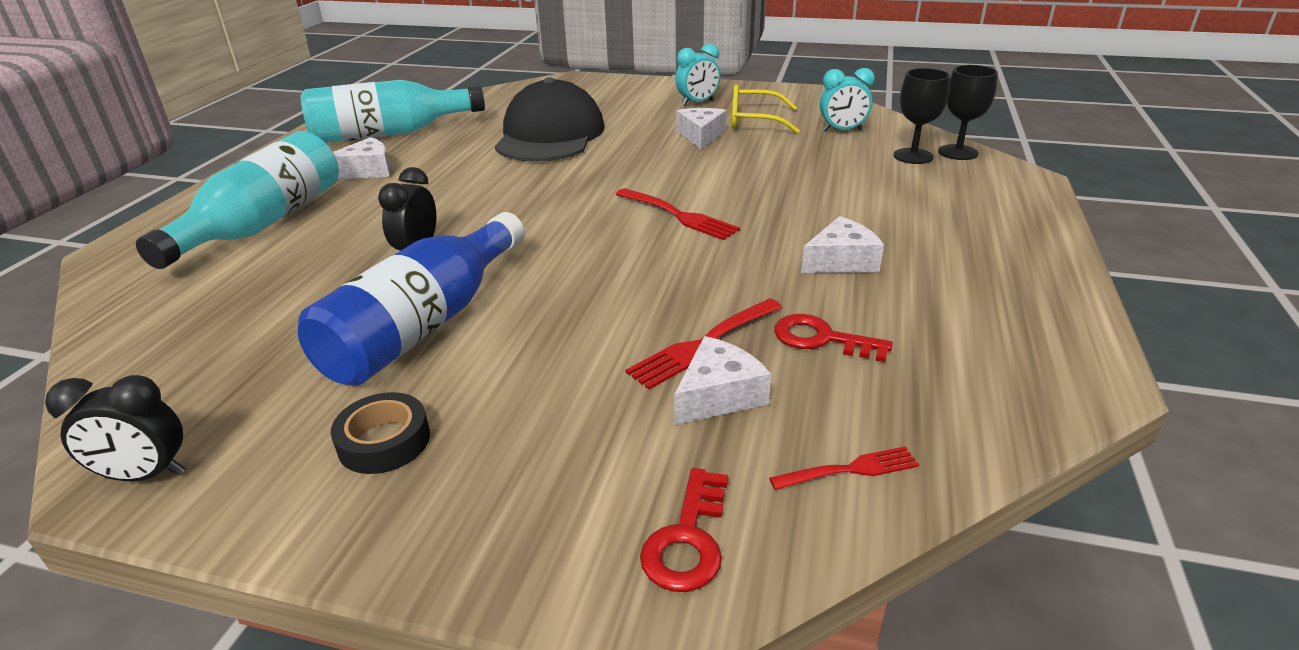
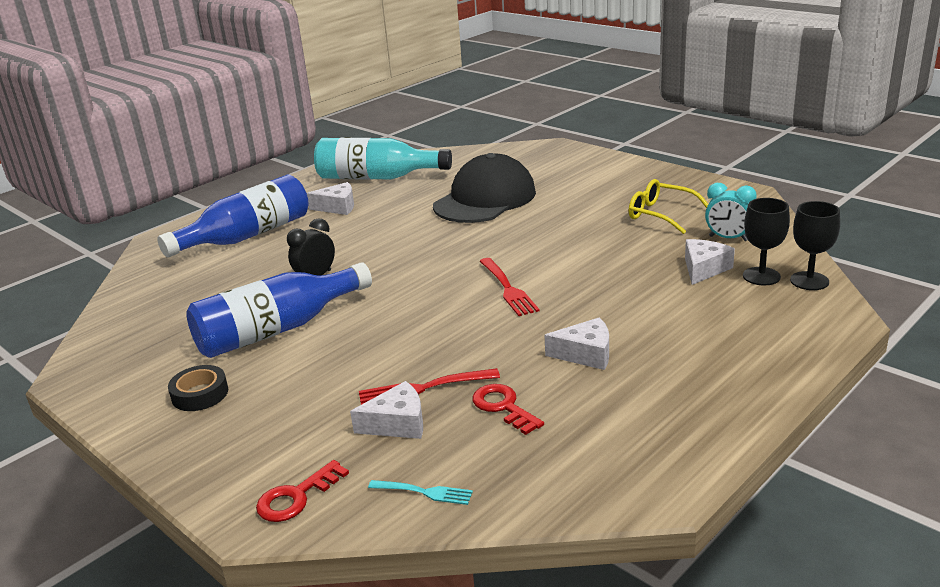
camera: 30 degrees right, 5 degrees down
black clock [45,375,186,481] -> none
turquoise bottle [136,131,339,269] -> blue bottle [157,175,309,257]
turquoise clock [675,44,720,106] -> none
white cheese [676,108,727,150] -> white cheese moved to [685,239,735,285]
red fork [769,447,919,490] -> turquoise fork [368,480,473,505]

